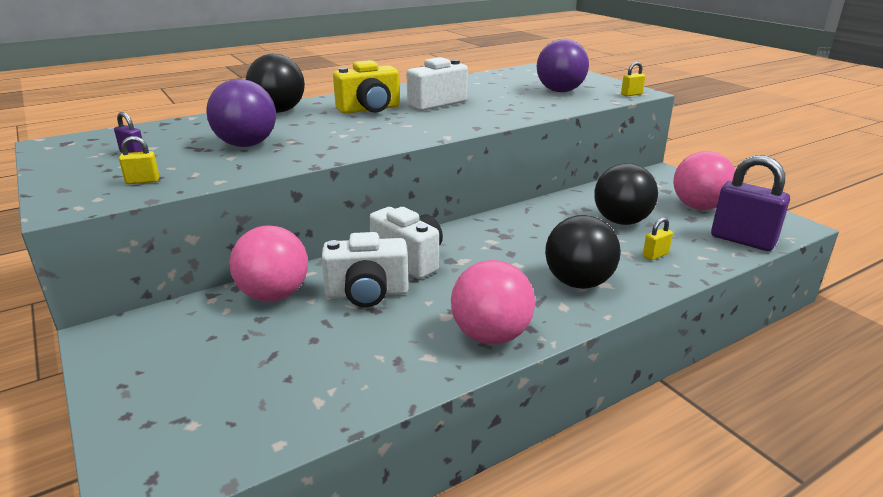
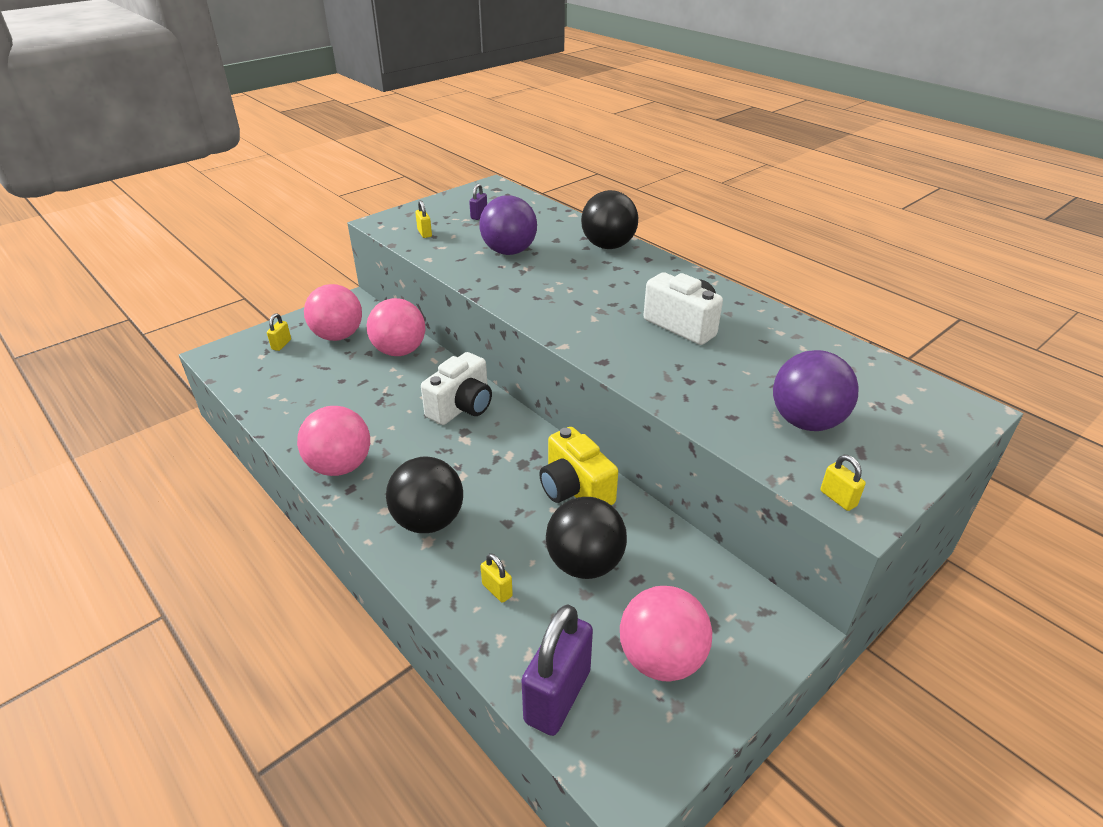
camera: 80 degrees right, 10 degrees up
white camera [321,232,409,307] -> none
yellow camera [333,60,400,114] -> yellow camera moved to [539,427,618,505]
none -> yellow padlock [267,313,291,351]
none -> pink ball [304,284,362,341]

